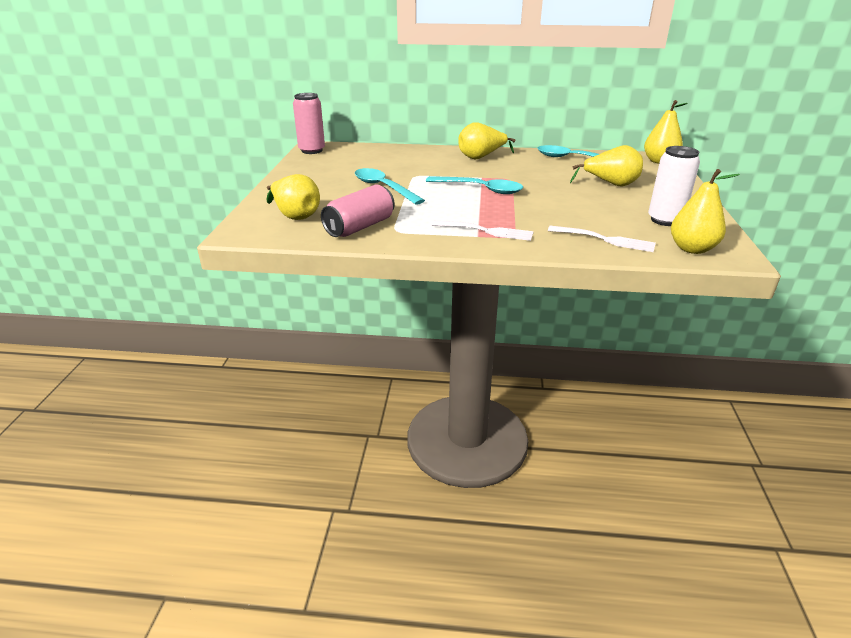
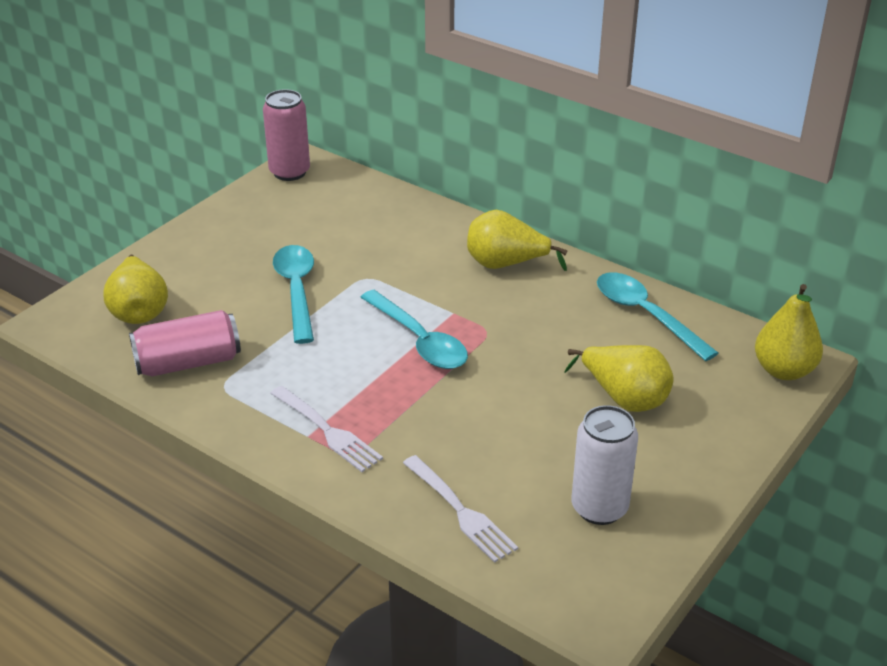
camera: 30 degrees right, 5 degrees up
yellow pear [671,169,740,254] -> none

